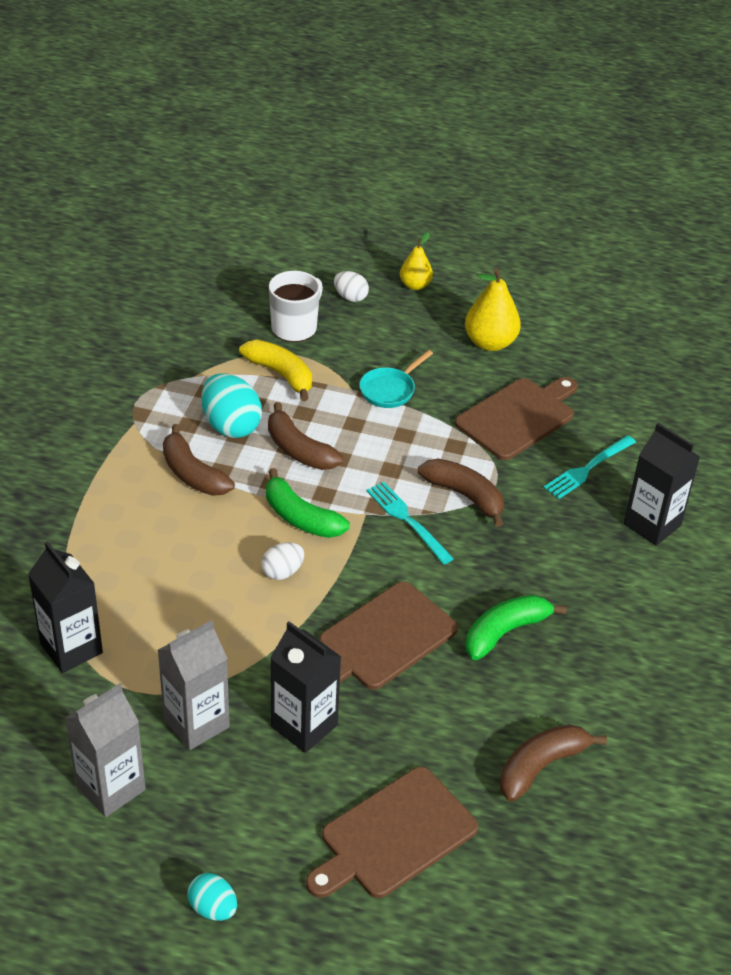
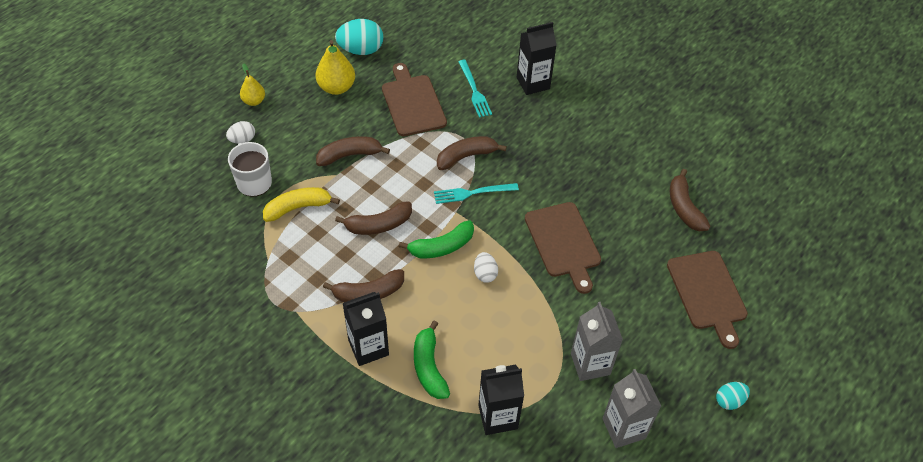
camera: 65 degrees left, 10 degrees up
turquoise egg [201,373,262,438] -> turquoise egg moved to [335,19,383,55]
black carton [270,621,341,753] -> black carton moved to [343,292,389,366]
turquoise pan [359,350,433,408] -> brown banana [316,136,390,166]
green banana [466,595,567,660] -> green banana moved to [414,320,450,399]

